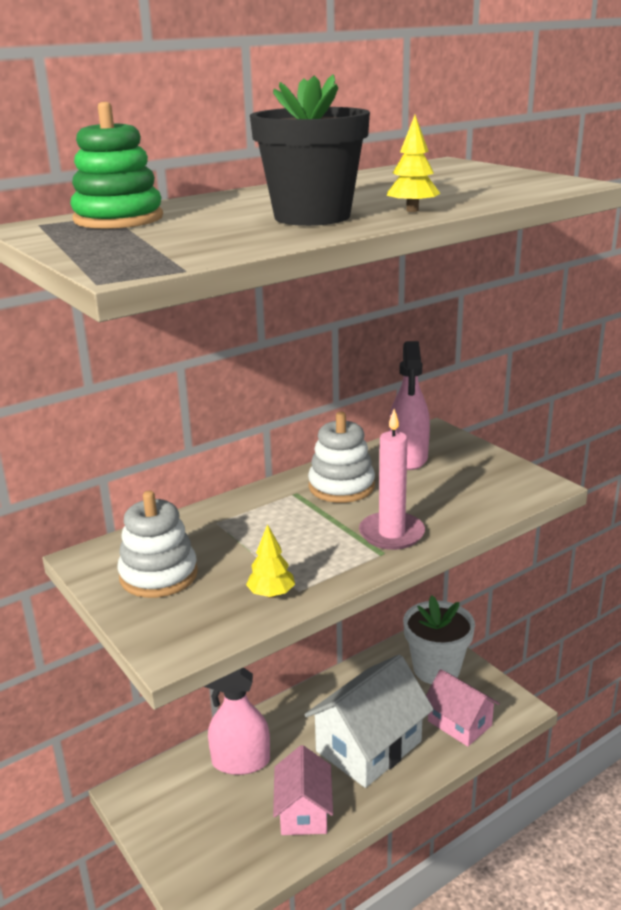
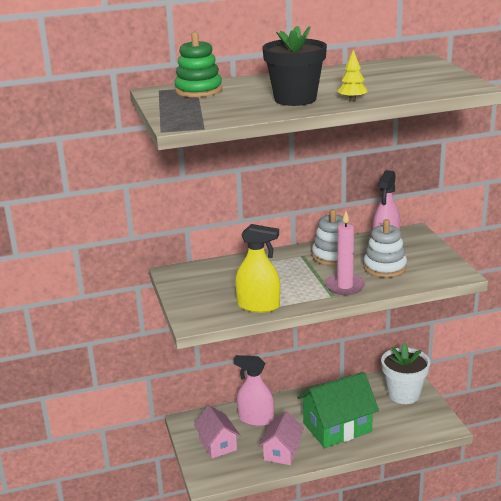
camera: 20 degrees right, 0 degrees up
white stacking toy [118,491,198,598] -> white stacking toy moved to [363,219,407,278]
yellow tree [246,524,295,598] -> yellow spray bottle [235,224,280,313]
white house [304,654,434,788] -> green house [297,372,379,448]
pink house [426,669,500,747] -> pink house moved to [194,405,241,459]

